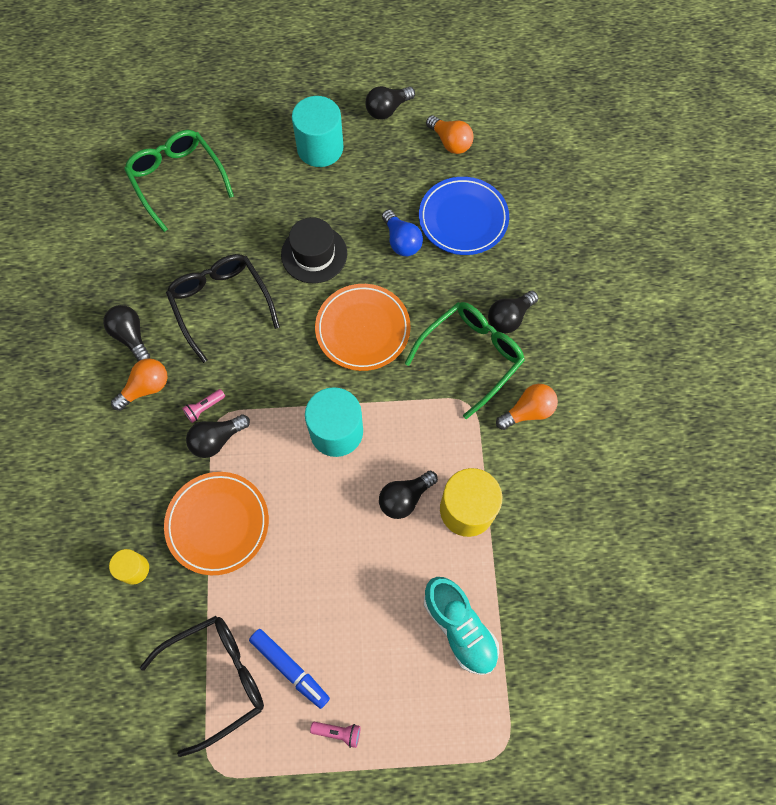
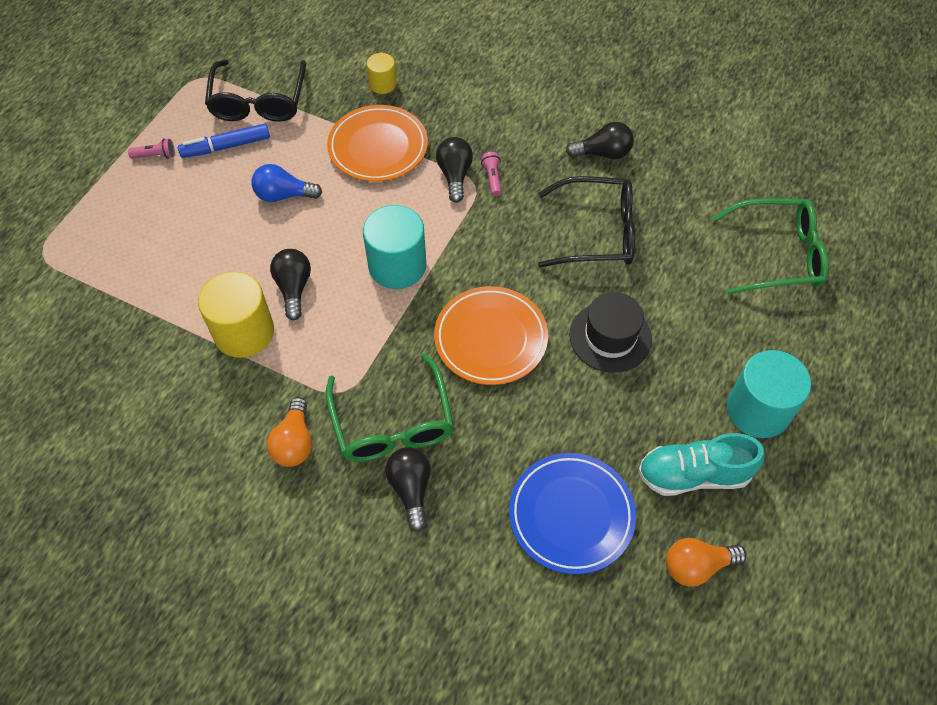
camera: 120 degrees right, 10 degrees down
orange light bulb [111,358,168,411] -> none
pink flashlight [310,722,361,748] -> pink flashlight turned 135 degrees counterclockwise [128,139,175,159]
black light bulb [365,86,415,120] -> none
blue light bulb [382,210,423,256] -> blue light bulb moved to [252,164,322,202]
turquoise shoe [424,577,499,675] -> turquoise shoe moved to [638,433,764,496]

